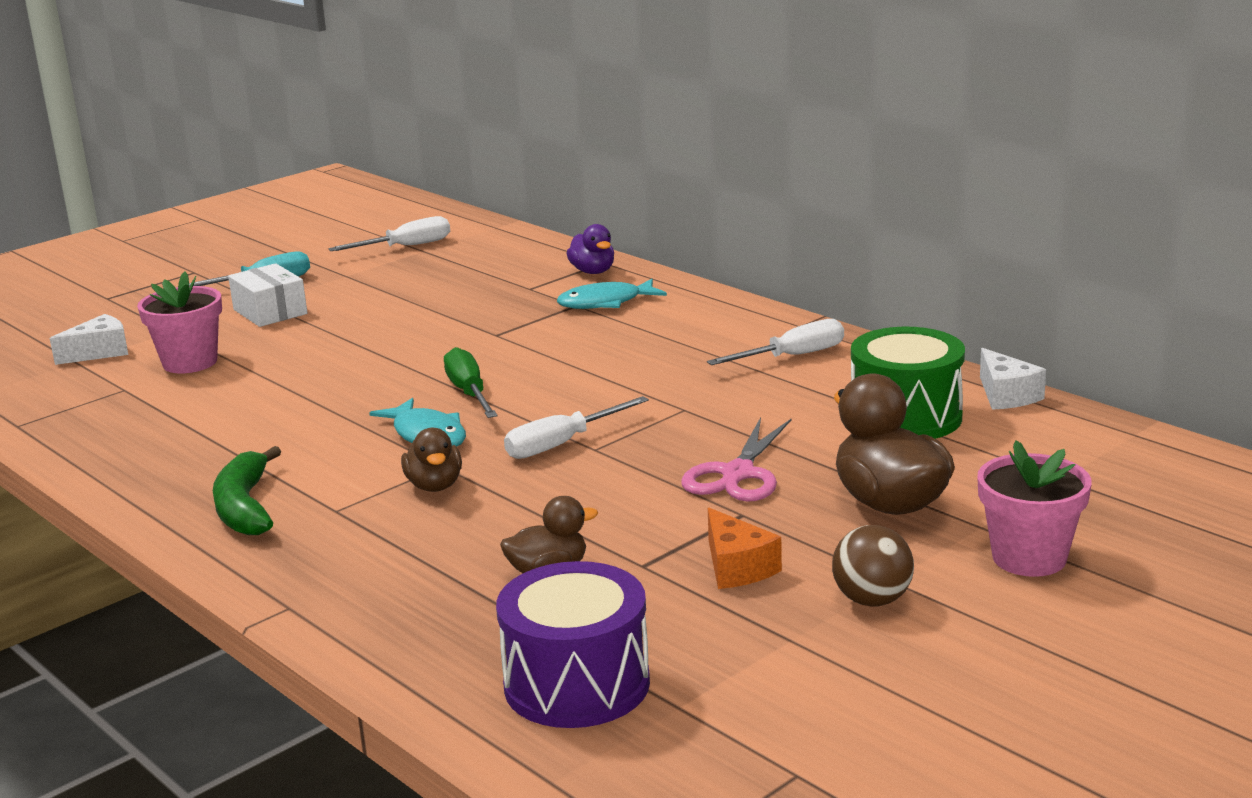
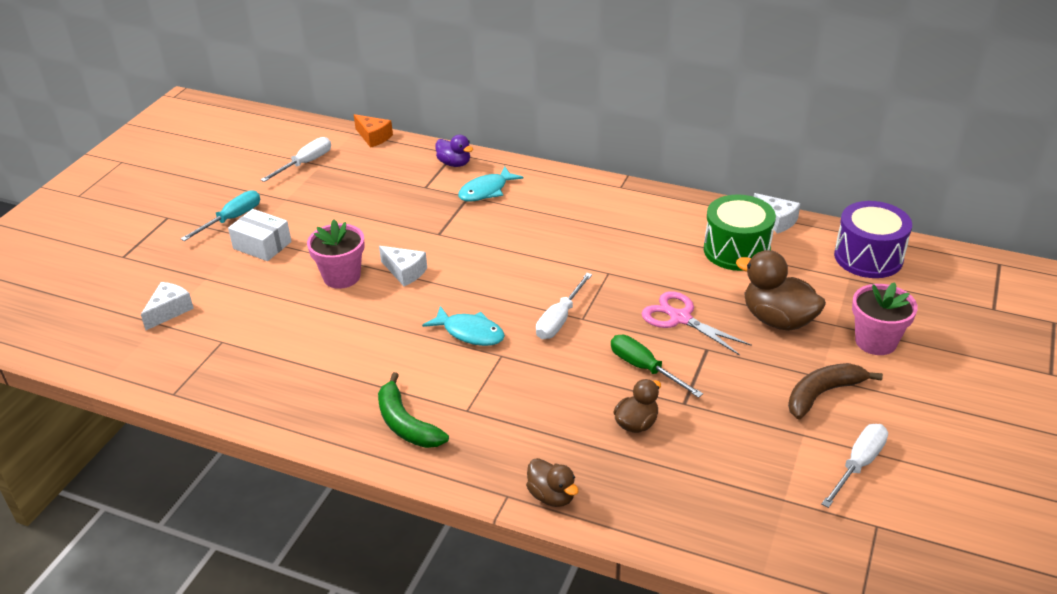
camera: 25 degrees left, 15 degrees up
pink flower pot [137,271,222,373] -> pink flower pot moved to [307,220,365,289]
brown duck [401,428,462,492] -> brown duck moved to [526,458,579,507]
green screwdriver [444,347,497,418] -> green screwdriver moved to [611,335,703,398]
purple drum [496,561,650,728] -> purple drum moved to [834,201,912,278]
pink scissors [681,417,791,502] -> pink scissors turned 135 degrees clockwise [641,291,752,355]
white screwdriver [707,319,844,365] -> white screwdriver moved to [821,424,888,508]
orange cheese [708,508,782,589] -> orange cheese moved to [354,114,393,148]
brown ball [832,525,914,607] -> brown banana [788,363,883,419]
none -> white cheese [379,246,427,286]

